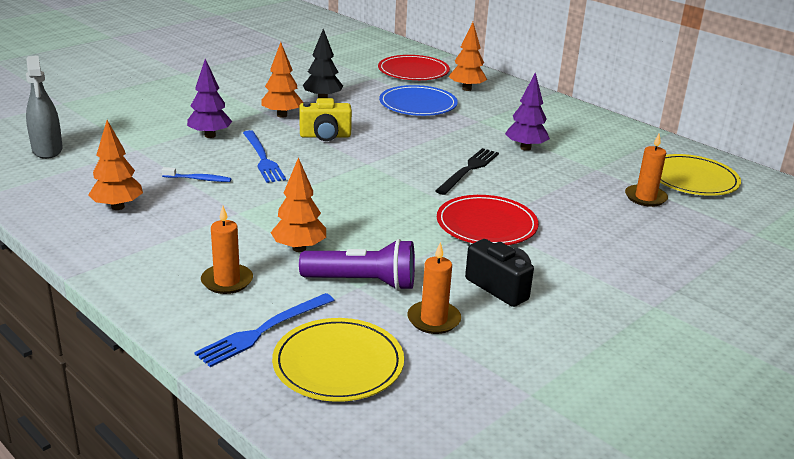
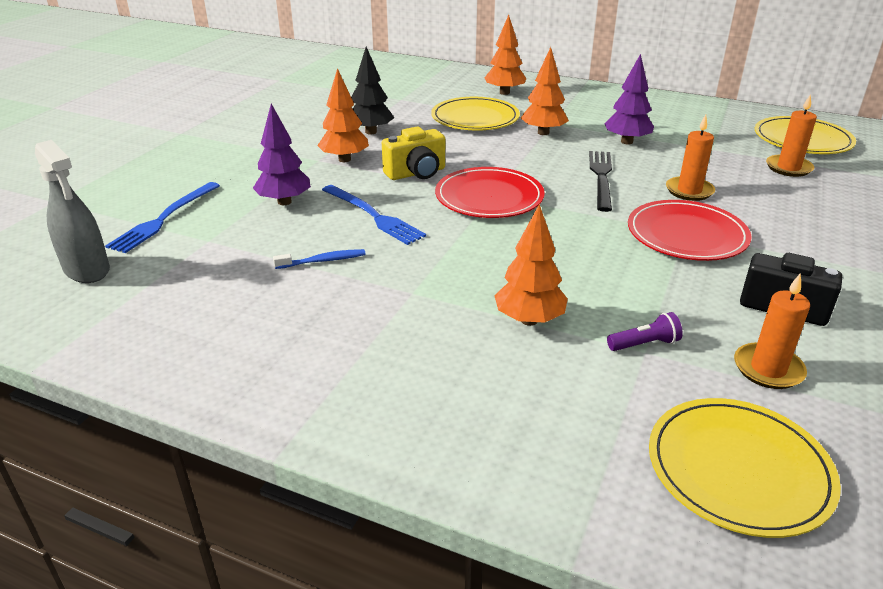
camera: 20 degrees left, 5 degrees up
orange tree [88,120,143,210] -> orange tree moved to [521,47,569,135]
blue fork [194,293,335,367] -> blue fork moved to [105,182,220,253]
orange candle [201,206,253,294] -> orange candle moved to [666,115,715,201]
purple flashlight [299,239,415,291] -> purple flashlight [607,312,683,351], size x0.49
red plate [378,55,450,80] -> red plate moved to [435,167,545,218]
blue plate [379,85,458,116] -> yellow plate [431,97,520,131]

